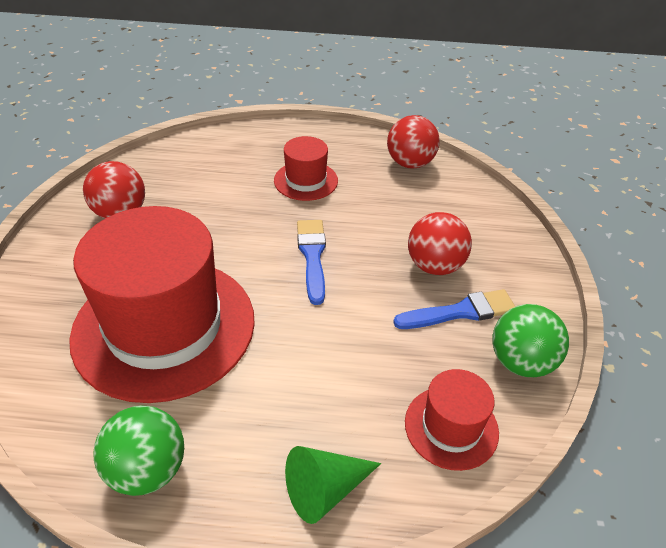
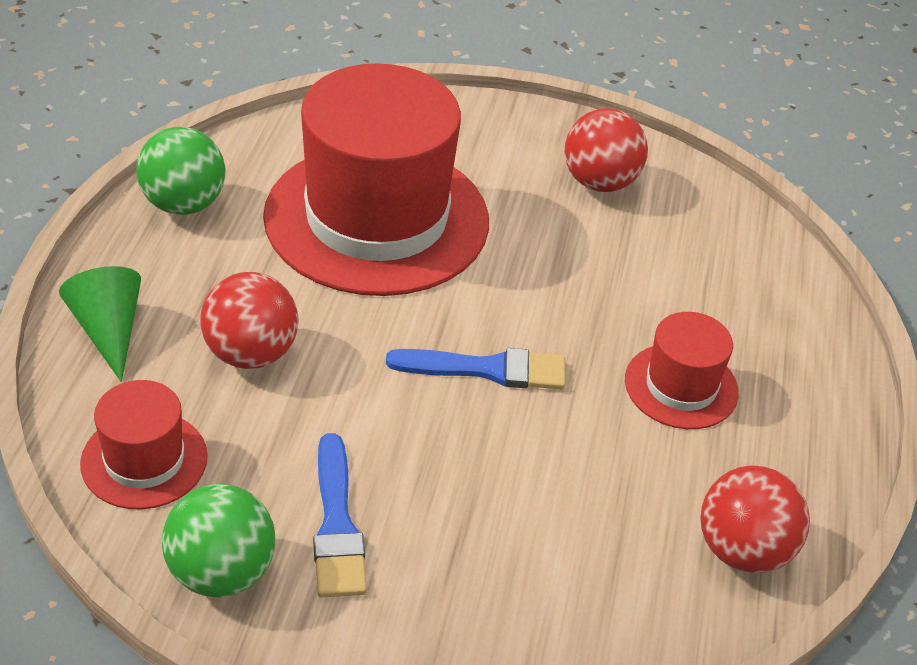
camera: 95 degrees right, 0 degrees up
red ball [408,212,472,275] -> red ball moved to [200,272,299,369]

